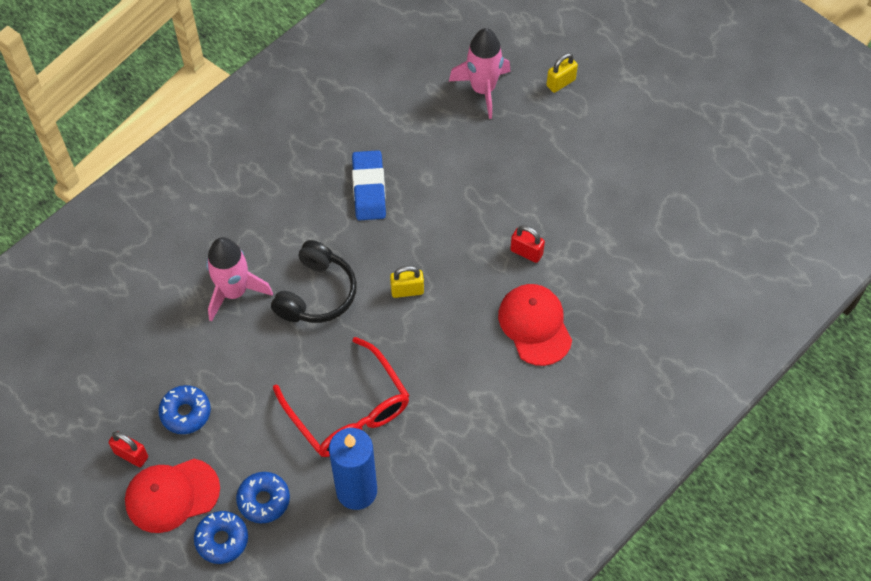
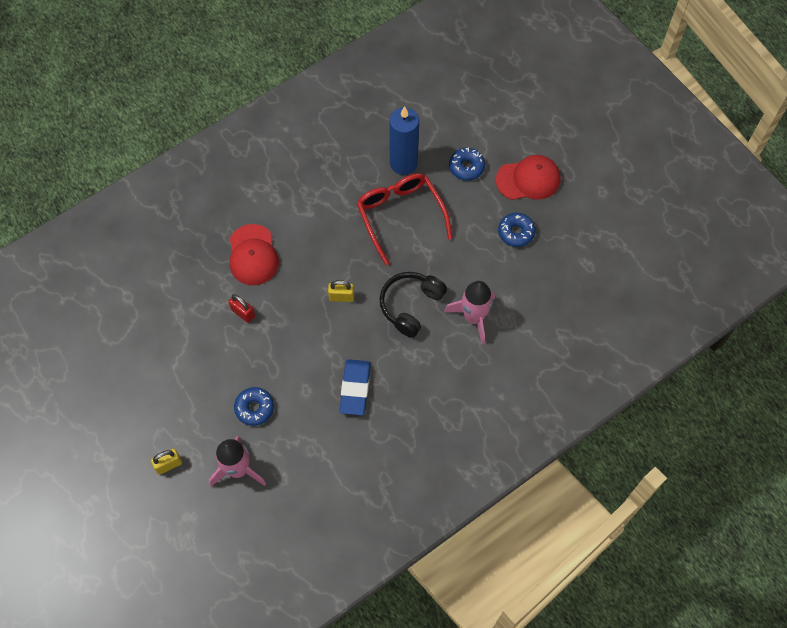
camera: 170 degrees left, 5 degrees up
red padlock [109,431,148,467] -> none
blue donut [194,511,248,564] -> blue donut moved to [234,387,274,426]

